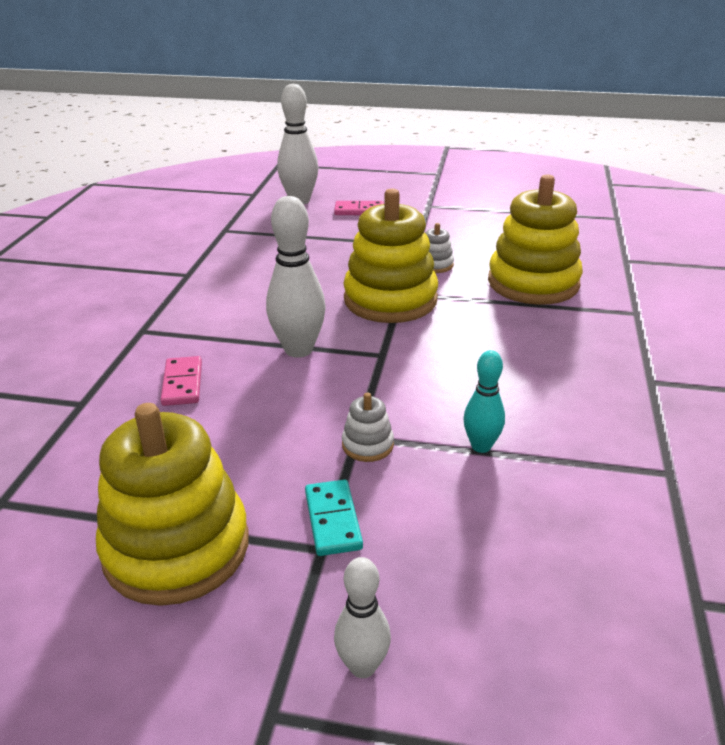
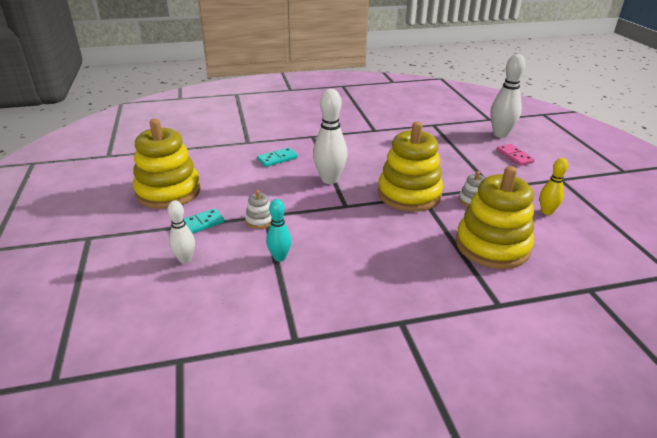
camera: 65 degrees right, 0 degrees up
pink domino [161,356,202,406] -> turquoise domino [257,148,298,167]
white bowling pin [334,557,391,678] -> white bowling pin moved to [168,200,195,264]
none -> yellow bowling pin [540,158,568,215]

